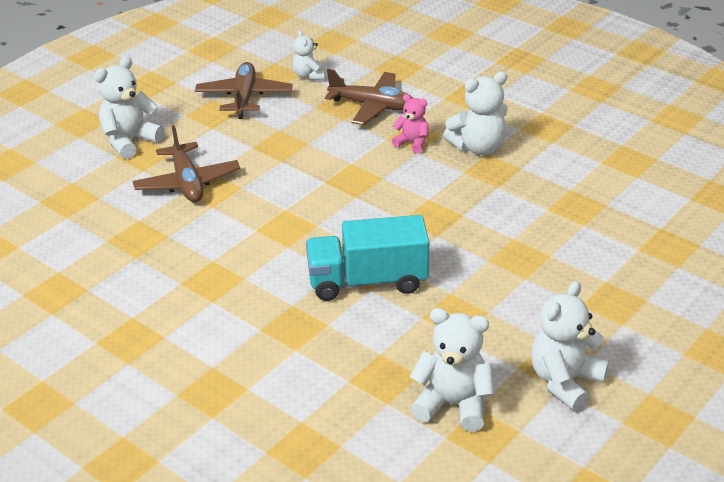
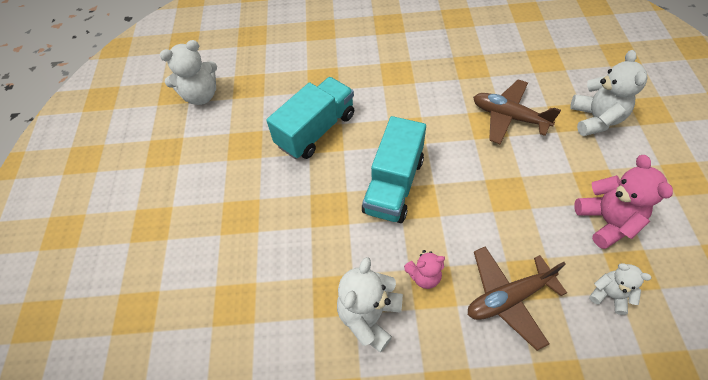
camera: 140 degrees right, 20 degrees up
brown plane [195,62,293,119] -> pink teddy bear [574,155,673,249]
white teddy bear [531,281,609,411] -> none
none -> turquoise truck [362,116,426,223]

